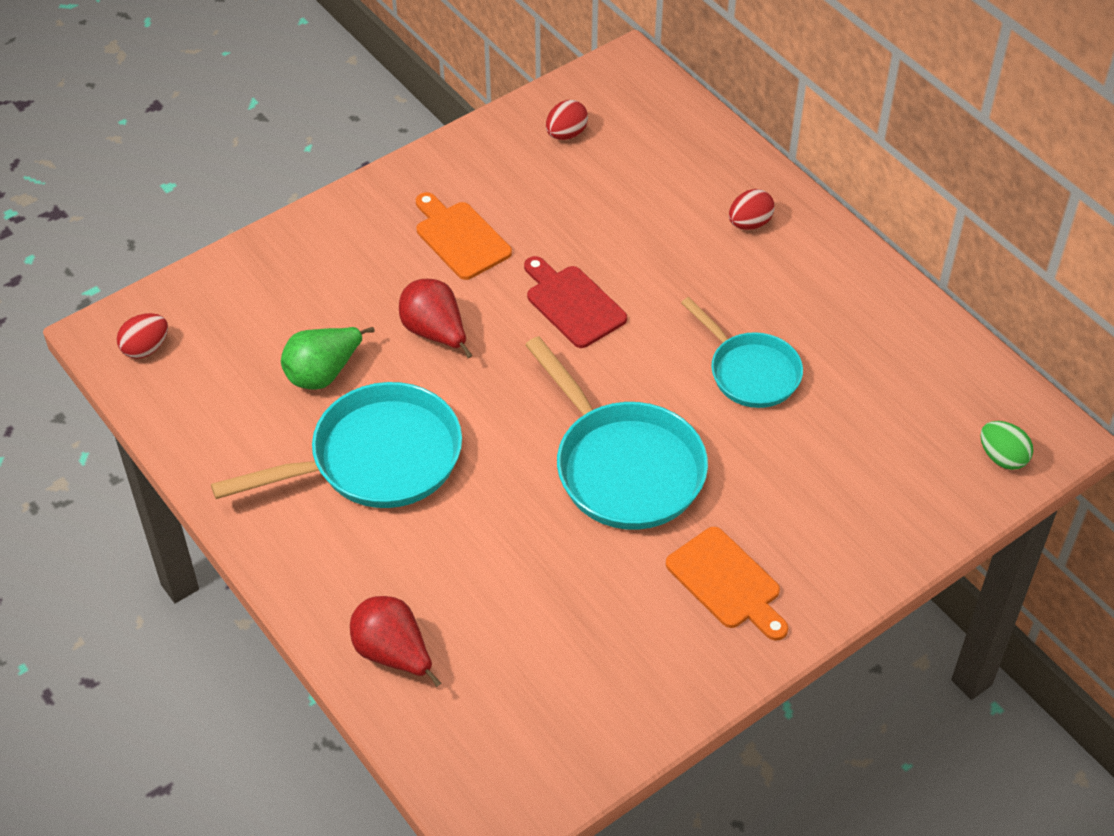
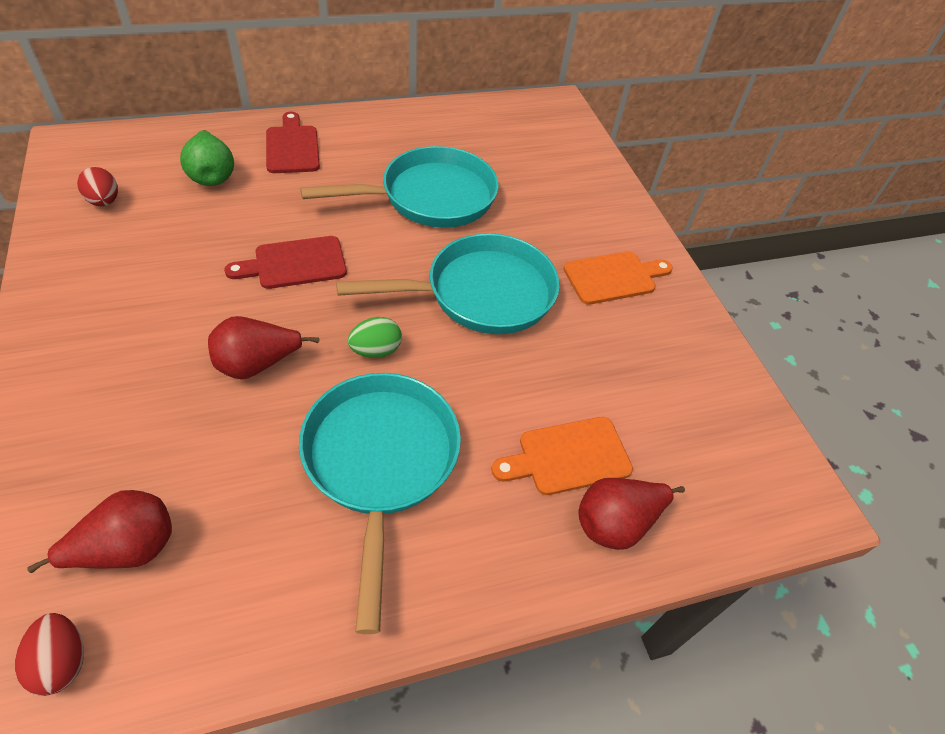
camera: 75 degrees left, 0 degrees up
green pear [281,327,375,390] -> green pear moved to [180,130,234,186]
orange cutting board [416,192,512,280] -> orange cutting board moved to [491,417,633,495]
turquoise pan [681,297,803,408] -> turquoise pan [300,146,499,228], size x1.58
red egg [729,189,775,230] -> red cutting board [266,112,320,173]
green egg [980,421,1033,470] -> green egg moved to [348,317,402,358]
none -> red pear [27,490,172,573]

